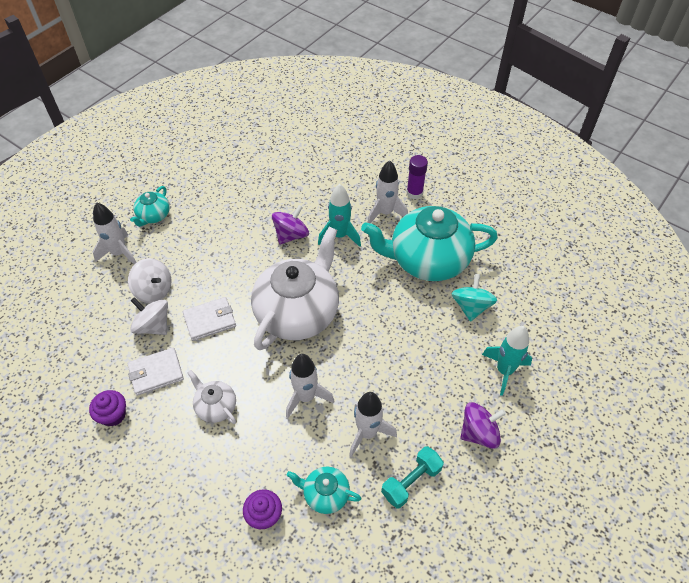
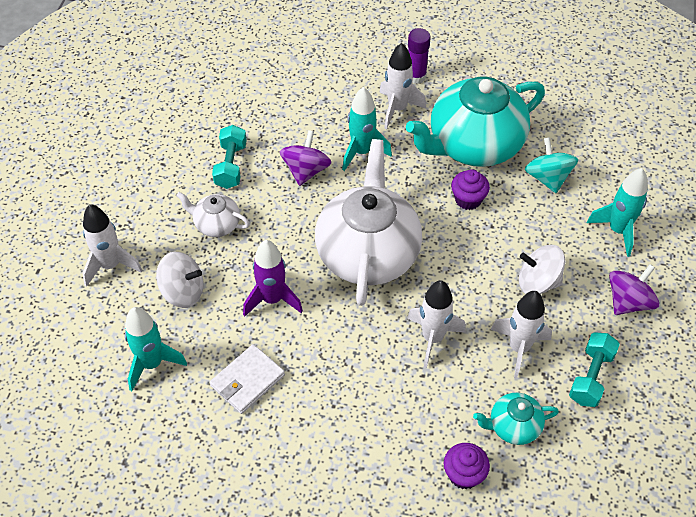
camera: 25 degrees left, 0 degrees up
purple cupcake [89,390,126,427] -> purple cupcake moved to [451,169,490,210]
turquoise teapot [130,186,170,227] -> none
white spinning top [130,297,168,335] -> white spinning top moved to [519,245,565,294]
white wallet [183,297,236,341] -> purple rocket [243,240,303,317]
white teapot [187,370,236,424] -> white teapot moved to [176,192,250,237]
none -> turquoise rocket [125,307,187,391]
none -> turquoise dumbbell [212,125,247,189]

